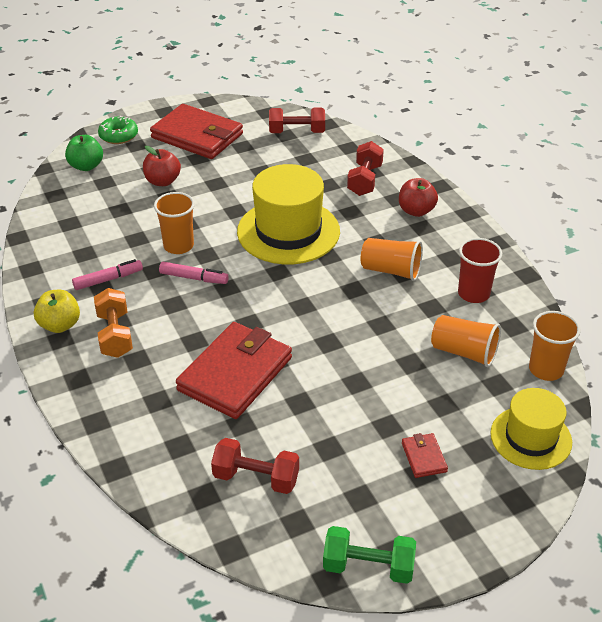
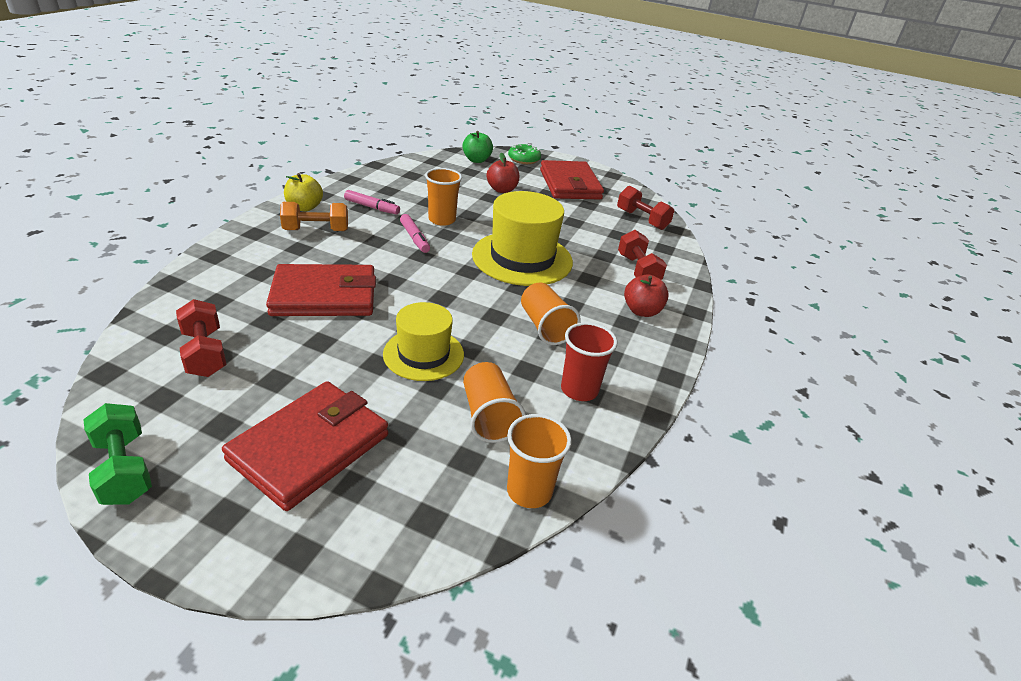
camera: 45 degrees right, 5 degrees down
orange dumbbell [94,288,133,358] -> orange dumbbell turned 45 degrees clockwise [280,202,348,231]
red dumbbell [347,141,384,196] -> red dumbbell turned 75 degrees counterclockwise [618,230,667,280]
red wallet [402,433,448,478] -> red wallet [222,381,388,511], size x2.35
yellow hat [490,388,572,470] -> yellow hat moved to [383,302,464,381]

